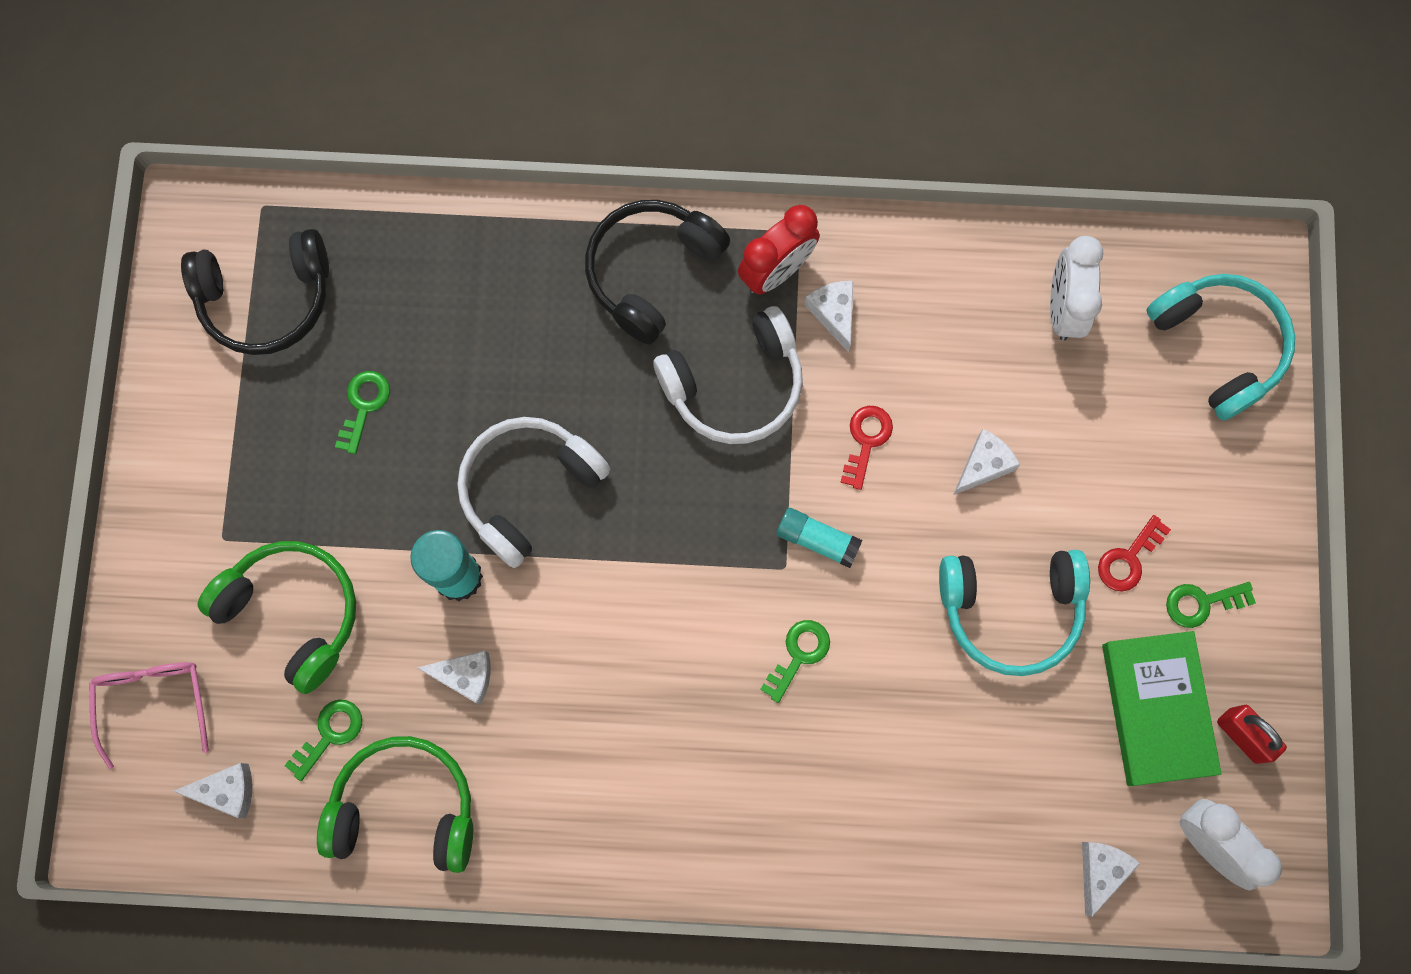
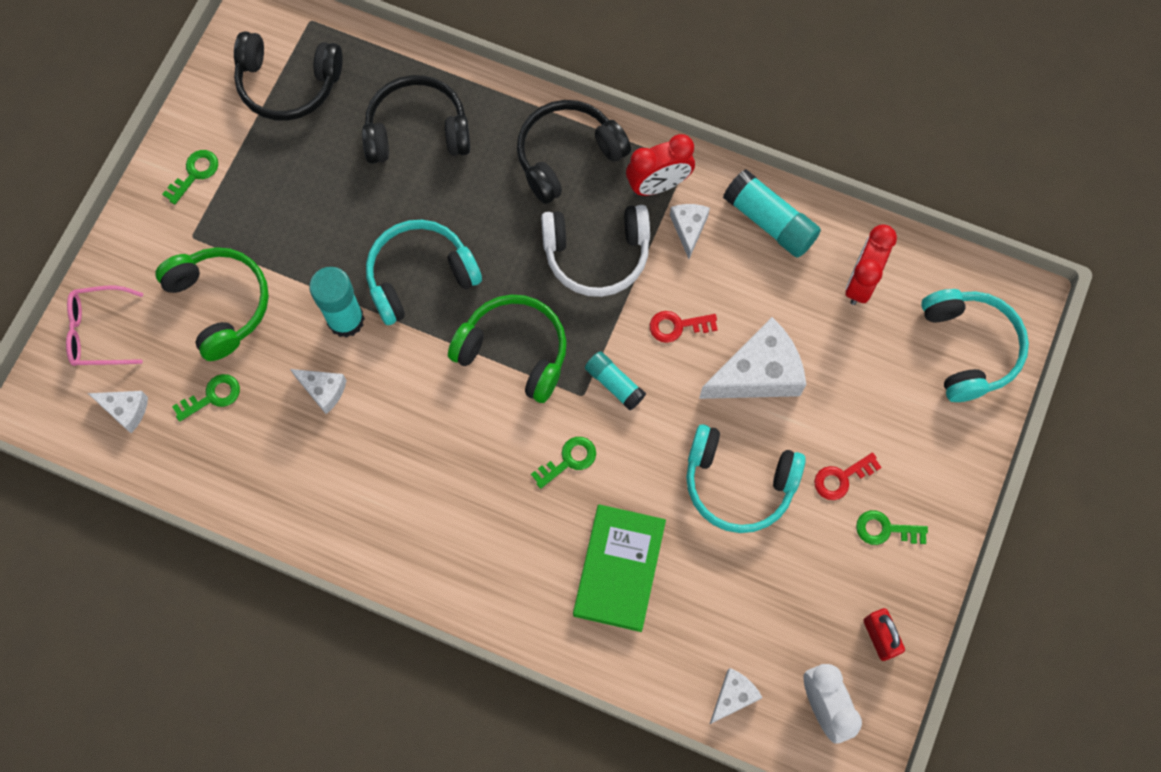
camera: 20 degrees right, 5 degrees down
pink glasses [89,662,209,769] -> pink glasses turned 105 degrees counterclockwise [66,285,143,366]
green headphones [317,736,473,873] -> green headphones moved to [448,295,567,403]
green key [335,371,390,454] -> green key moved to [162,150,218,205]
white headphones [457,417,610,568] -> turquoise headphones [366,220,482,325]
red key [840,406,893,490] -> red key turned 135 degrees counterclockwise [650,311,718,343]
white cheese [953,429,1020,495] -> white cheese [699,317,806,399], size x1.90
white clock [1050,236,1103,341] -> red clock [845,224,897,305]
green book [1102,631,1222,786] -> green book moved to [573,504,666,632]
none -> black headphones [362,75,470,164]
none -> turquoise glue stick [723,169,821,258]

